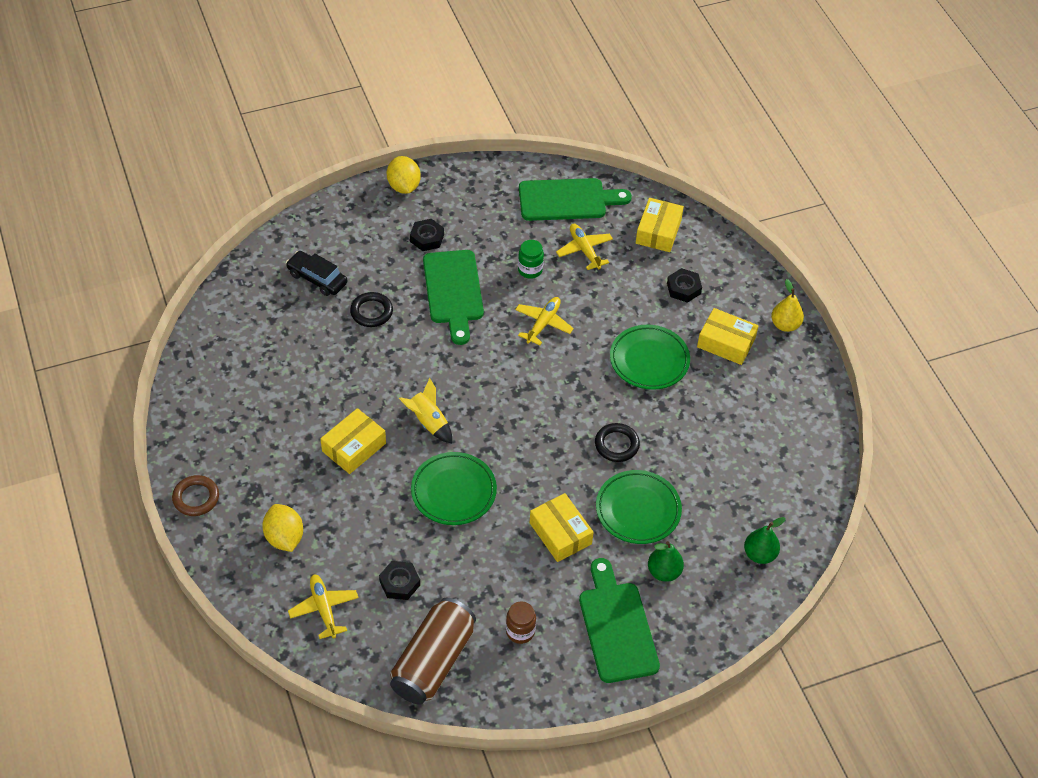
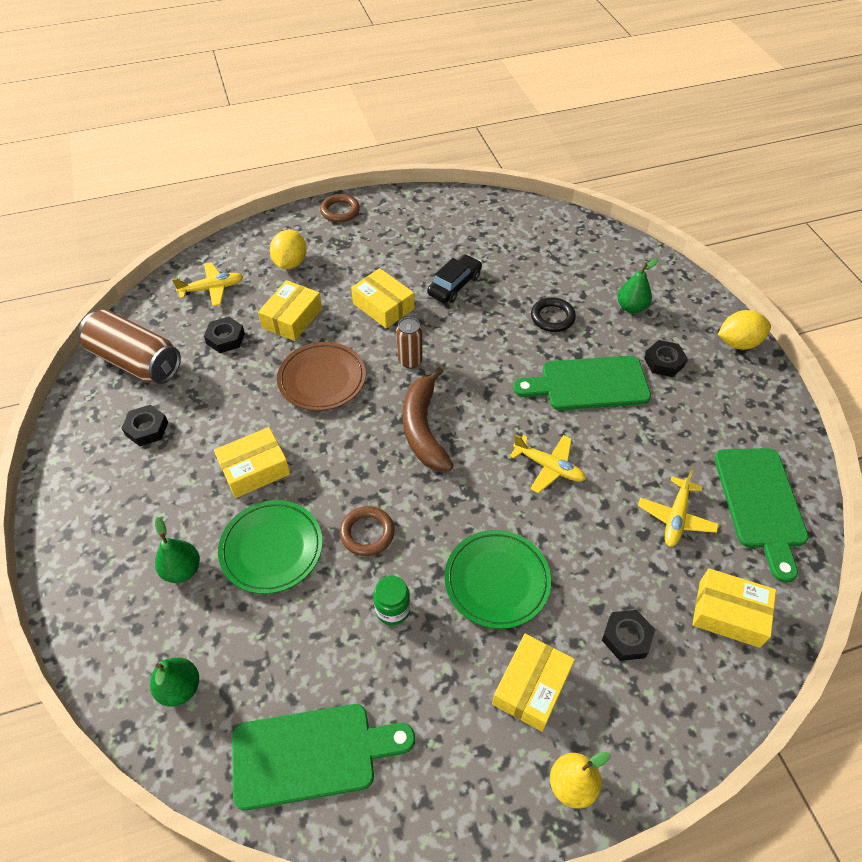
camera: 95 degrees right, 0 degrees up
yellow lemon [262,504,303,552] -> yellow lemon turned 60 degrees counterclockwise [270,230,307,269]
black car [286,251,348,296] -> black car moved to [427,254,482,303]
yellow rocket [399,378,452,443] -> brown can [396,317,423,369]
green plate [411,452,497,525] -> brown plate [277,342,366,411]
brown jar [506,602,536,644] -> black nut [121,405,168,446]
green jar [518,240,544,279] -> green jar moved to [373,576,410,625]
yellow plane [556,224,613,270] -> yellow plane turned 135 degrees clockwise [638,470,719,547]
green cutting board [579,558,660,683] -> green cutting board moved to [232,704,415,811]
black ring [595,423,640,462] -> brown ring [340,506,395,556]
none -> yellow box [258,280,322,341]
none -> brown banana [403,367,454,471]
none -> green pear [617,258,658,313]

